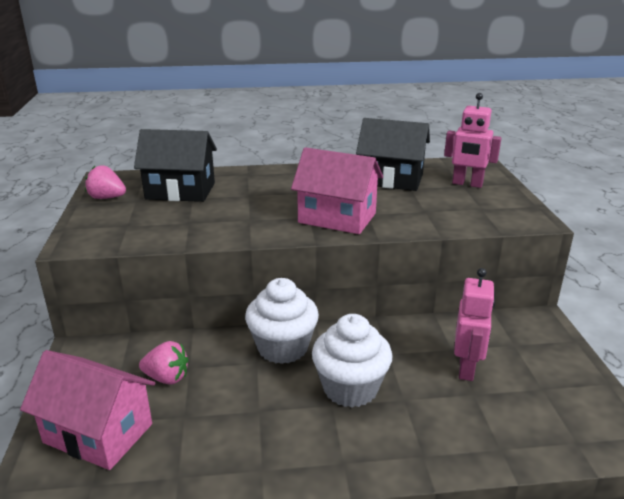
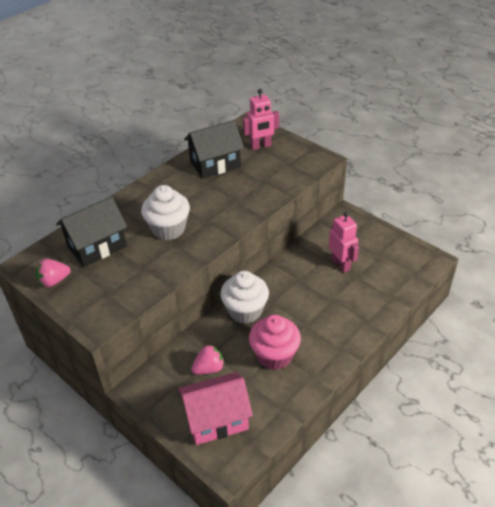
camera: 40 degrees left, 15 degrees up
pink house [291,147,383,234] -> none
white cupcake [312,314,393,408] -> white cupcake moved to [141,185,190,240]
none -> pink cupcake [249,315,301,370]

